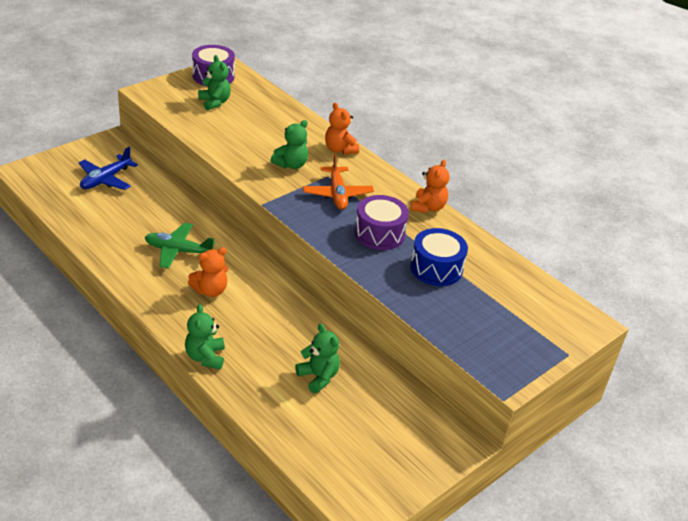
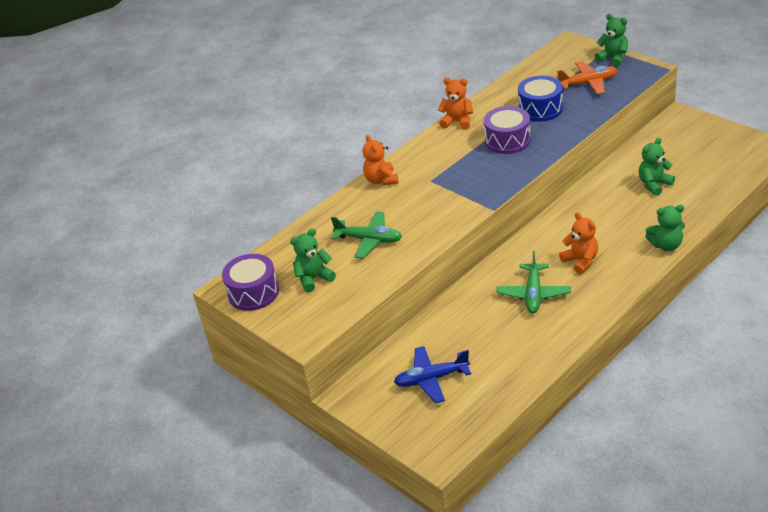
camera: 85 degrees left, 0 degrees up
blue plane [79,147,138,190] -> blue plane turned 135 degrees clockwise [394,346,471,404]
green teddy bear [271,120,308,169] -> green teddy bear moved to [595,14,628,67]
orange plane [303,153,374,210] -> orange plane moved to [556,61,617,94]
orange teddy bear [325,103,359,154] -> orange teddy bear turned 105 degrees clockwise [363,135,399,186]
none -> green plane [331,211,402,259]

